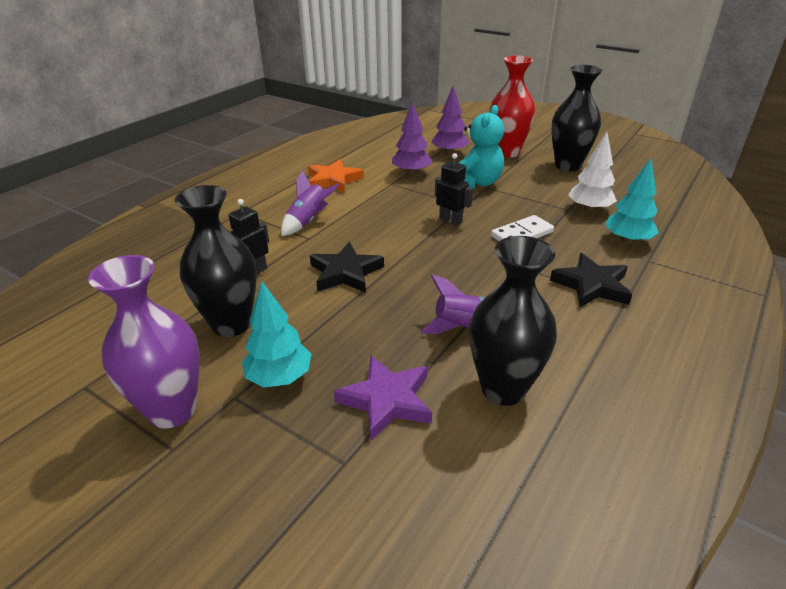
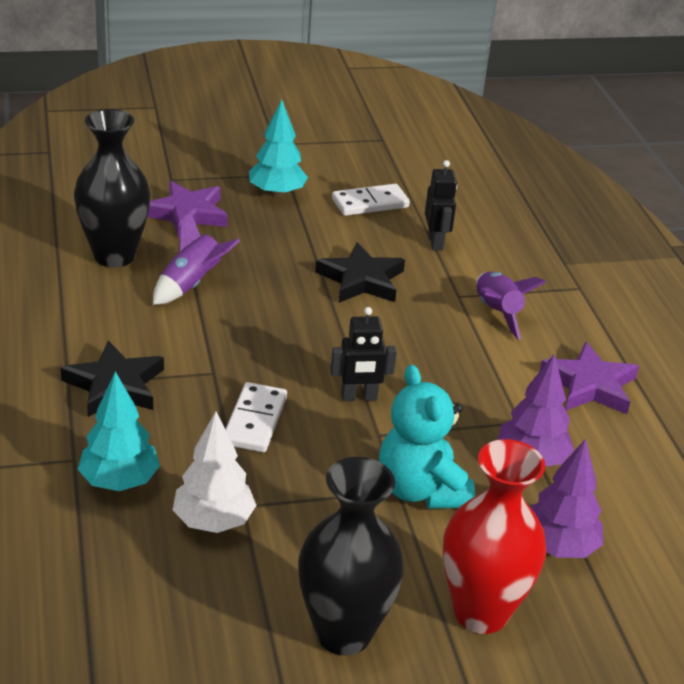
camera: 130 degrees right, 0 degrees up
purple vase [88,255,200,429] -> none
black vase [175,185,257,337] -> white domino [332,184,410,216]
orange star [308,159,364,193] -> purple star [540,342,639,414]

